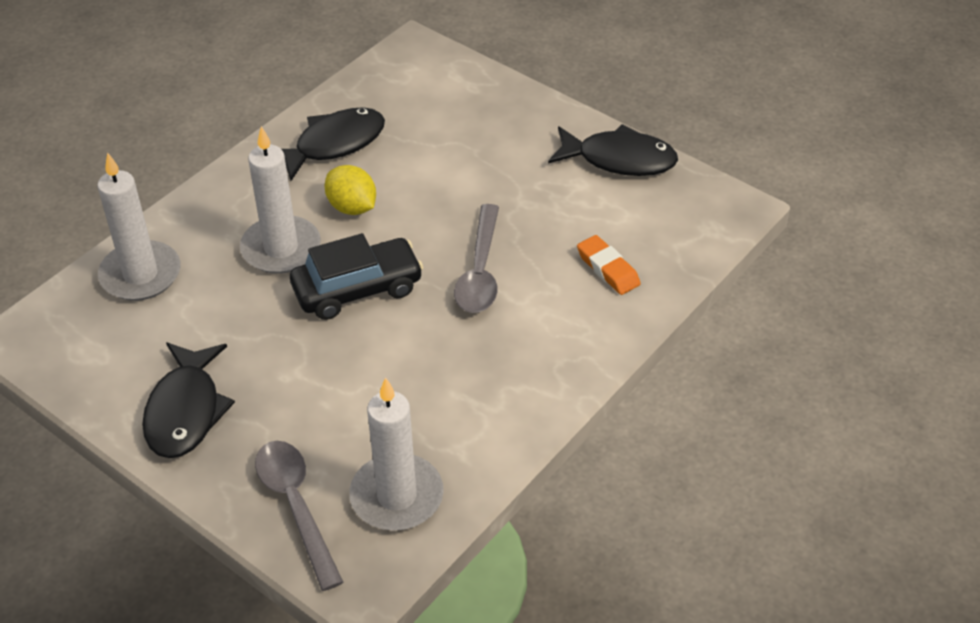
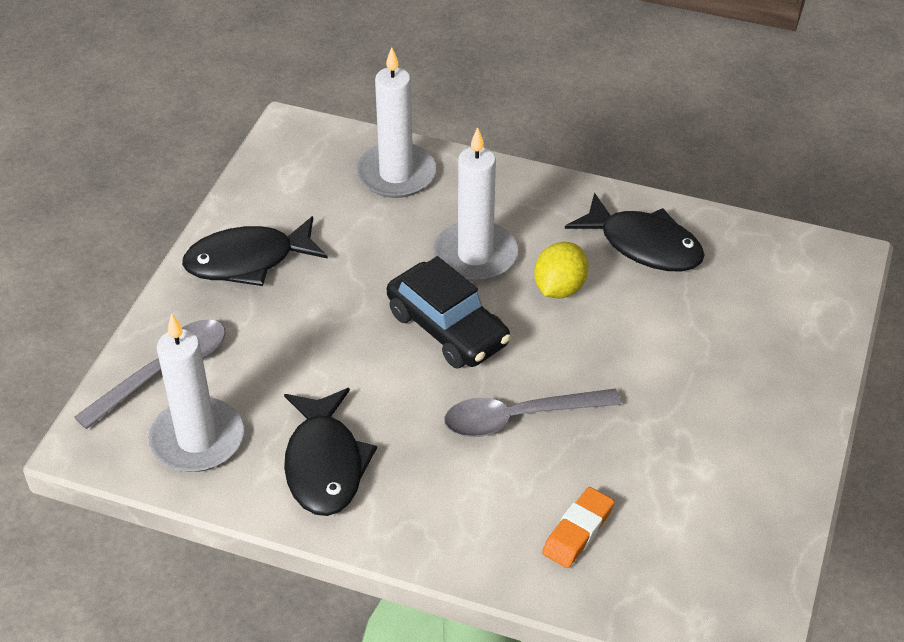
camera: 70 degrees right, 0 degrees up
black fish [548,124,678,176] -> black fish moved to [284,388,377,516]

